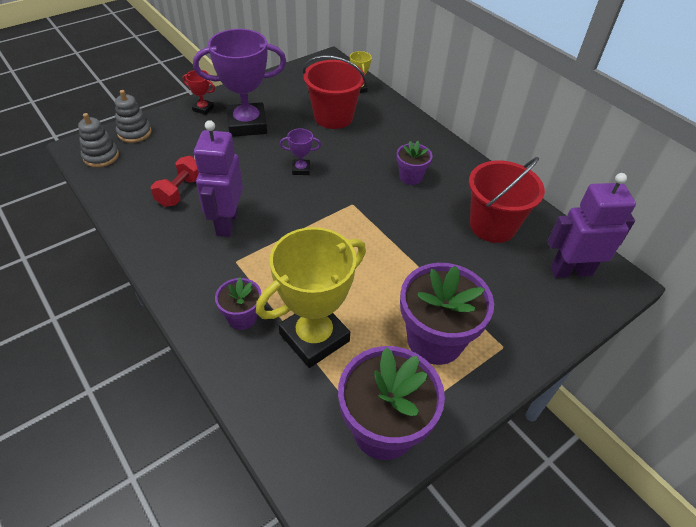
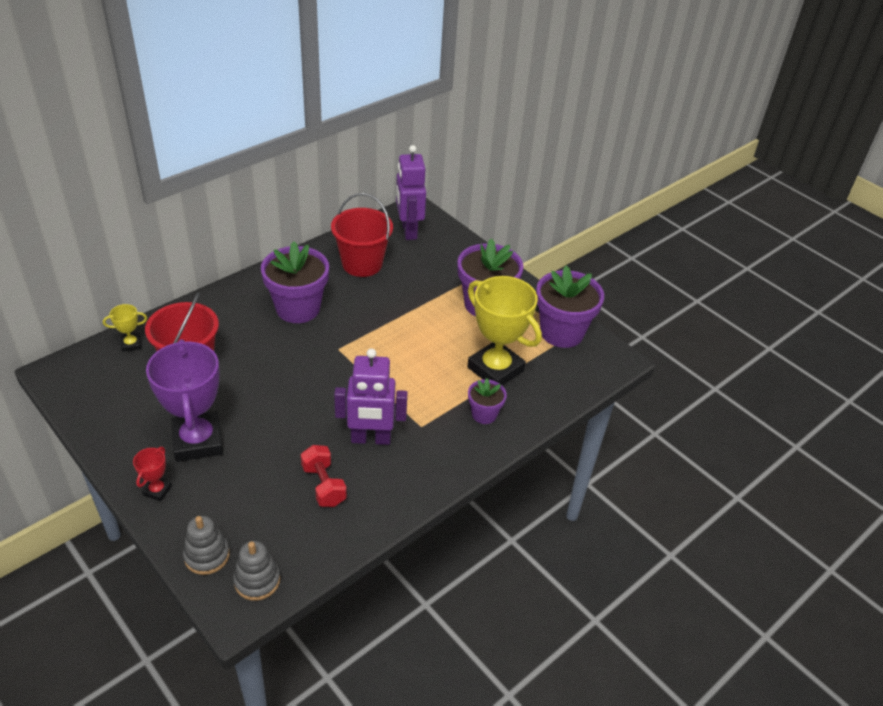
camera: 95 degrees left, 5 degrees down
red dumbbell [151,156,199,207] -> red dumbbell turned 45 degrees clockwise [301,445,347,507]
purple trophy [280,128,321,175] -> none
purple flower pot [396,141,433,185] -> purple flower pot [261,242,329,323], size x1.90

